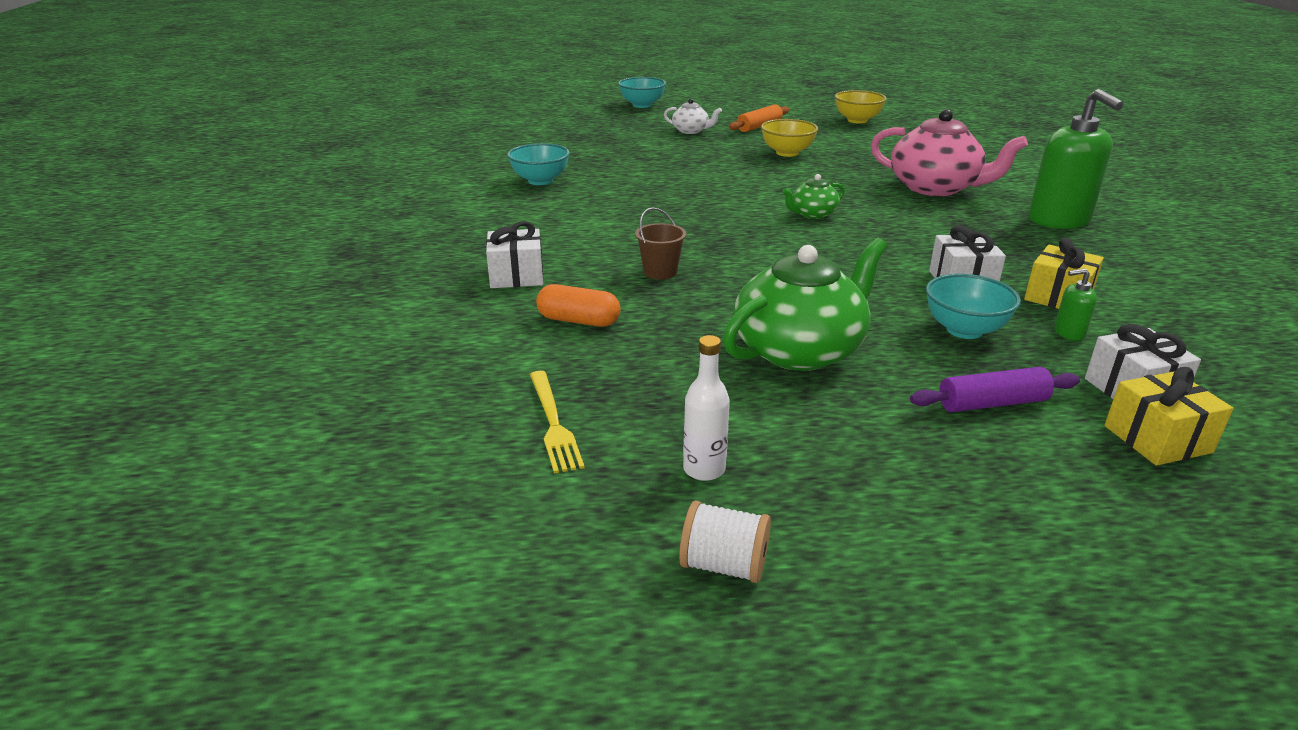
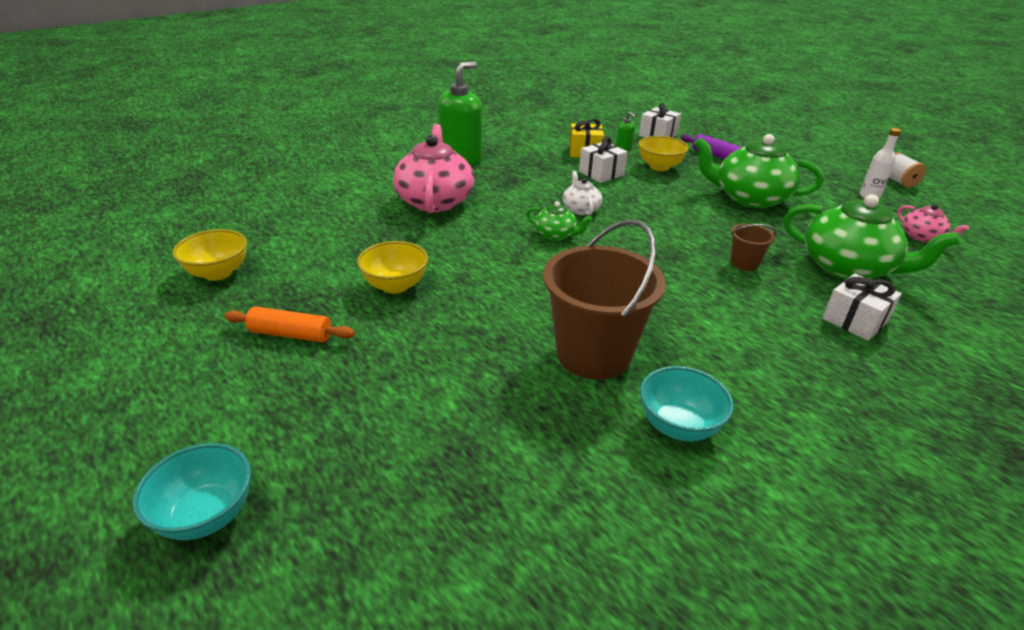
camera: 125 degrees left, 5 degrees up
yellow fork [530,371,584,473] -> pink teapot [897,204,969,242]
orange capsule [536,284,620,327] -> green teapot [784,194,960,280]
white teapot [664,99,722,134] -> white teapot moved to [563,171,602,215]
turquoise bowl [926,274,1021,339] -> yellow bowl [638,136,689,171]
yellow gift [1104,367,1233,466] -> none
none -> brown bucket [543,219,666,380]

